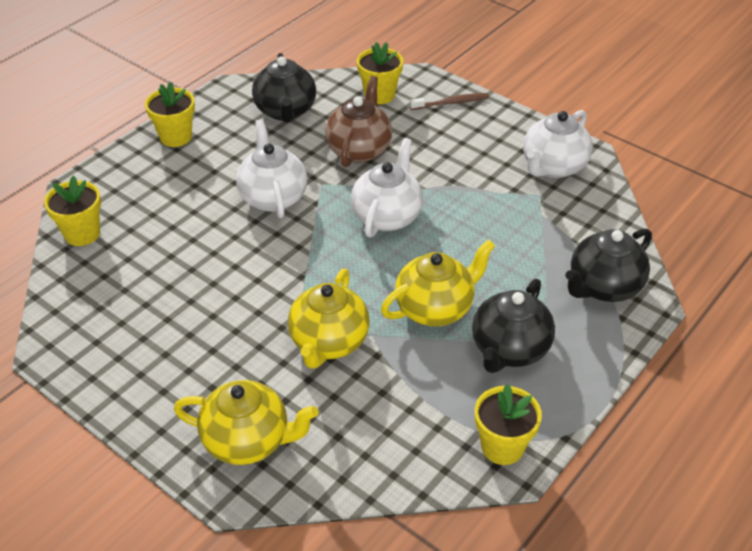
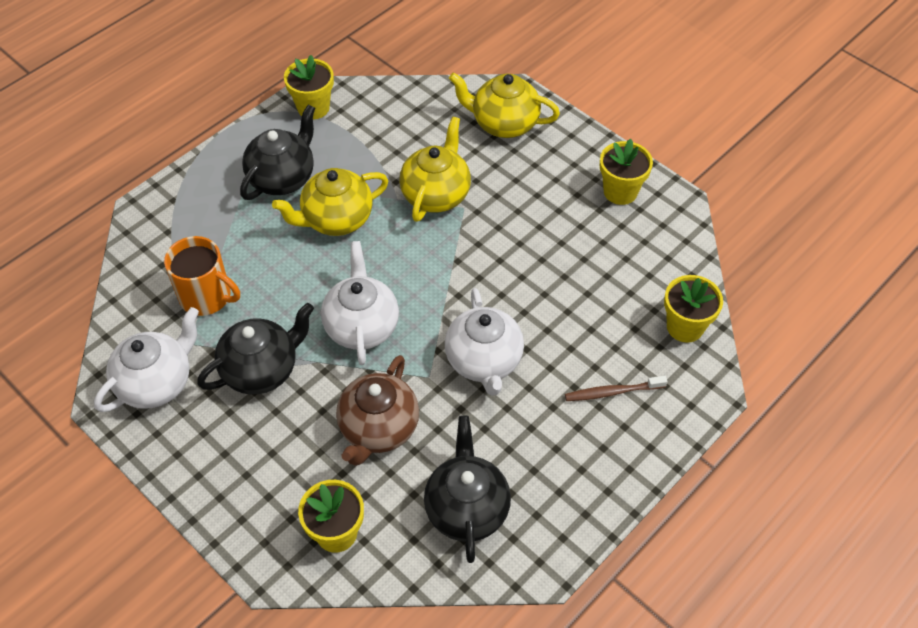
camera: 175 degrees left, 10 degrees up
yellow flower pot [145,82,195,147] -> yellow flower pot moved to [600,139,653,205]
white teapot [351,138,423,238] -> white teapot turned 150 degrees clockwise [321,241,399,365]
brown toothbrush [410,93,489,110] -> brown toothbrush moved to [565,376,668,401]
black teapot [565,229,652,302] -> black teapot moved to [197,303,314,395]
none -> orange mug [164,236,240,316]

